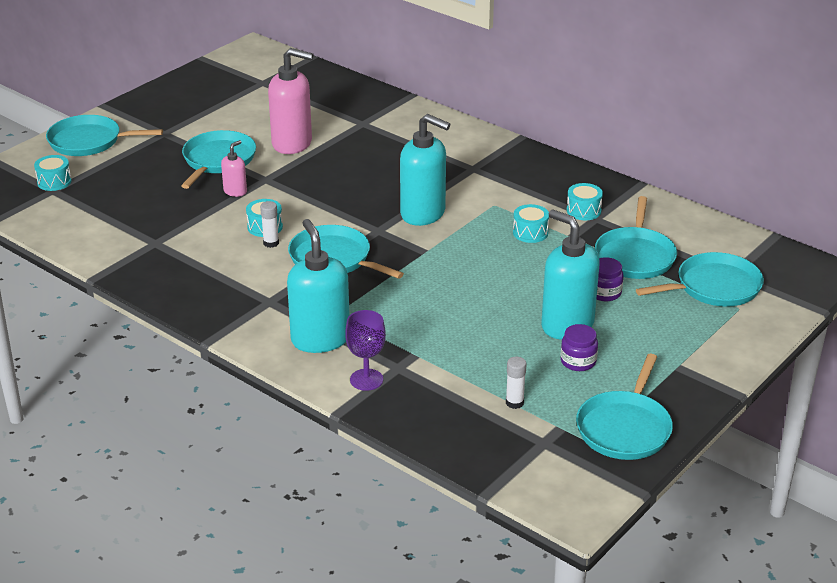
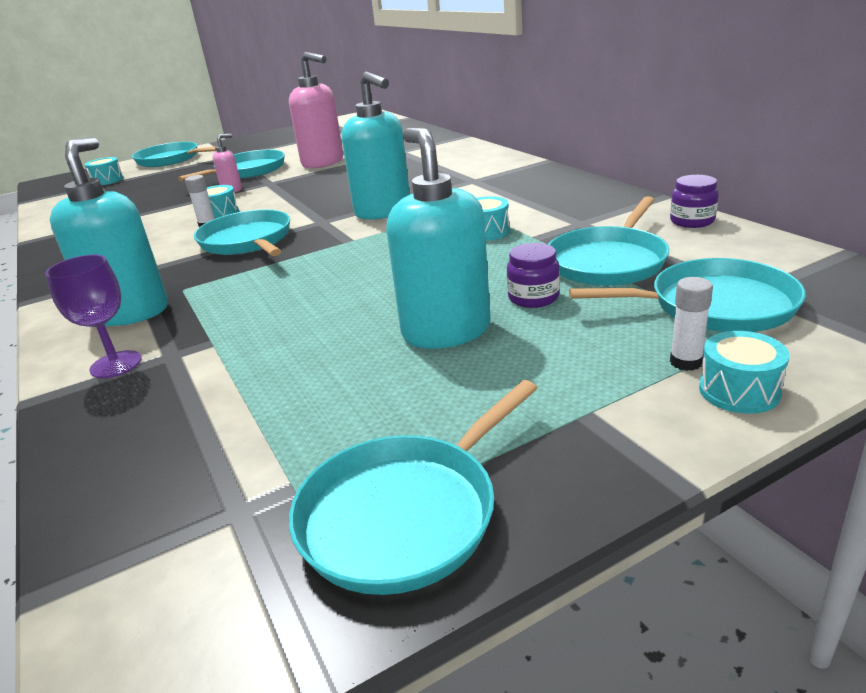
camera: 25 degrees right, 5 degrees down
white glue stick [506,357,527,409] -> white glue stick moved to [670,277,713,371]
purple jar [561,324,598,371] -> purple jar moved to [670,175,719,228]
turquoise drum [567,183,603,220] -> turquoise drum moved to [699,331,789,414]

